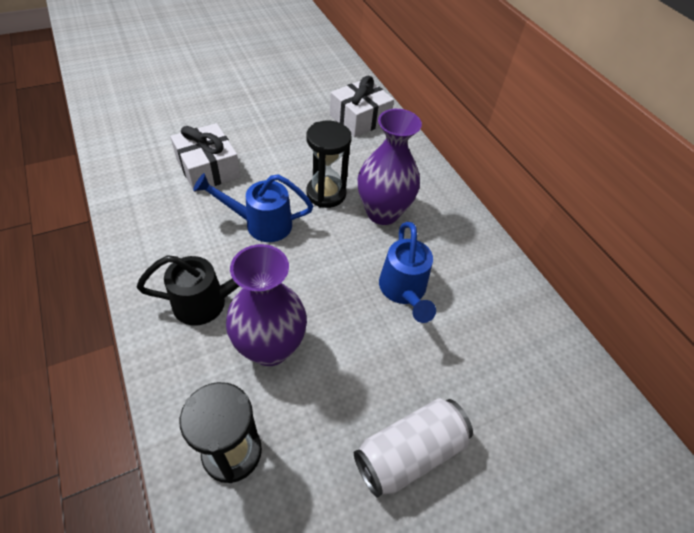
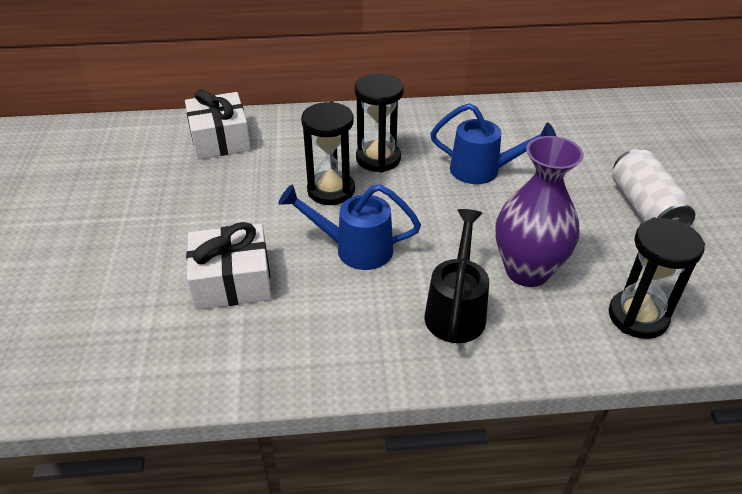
camera: 65 degrees left, 10 degrees down
blue watering can [193,173,313,242] -> blue watering can turned 75 degrees clockwise [278,184,421,270]
purple vase [358,109,422,225] -> black hourglass [355,74,404,172]

